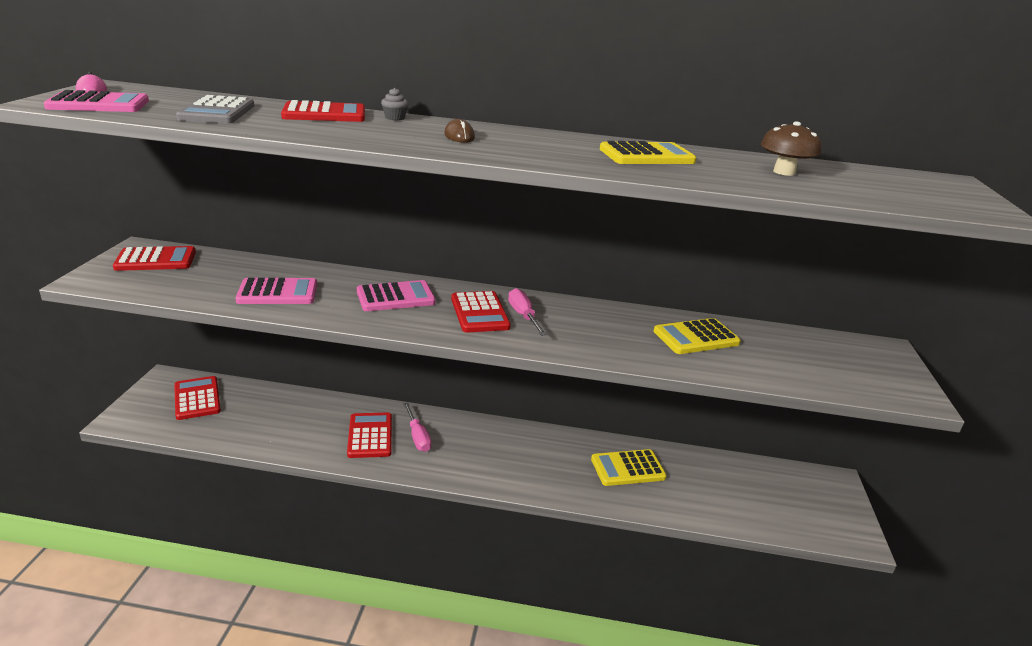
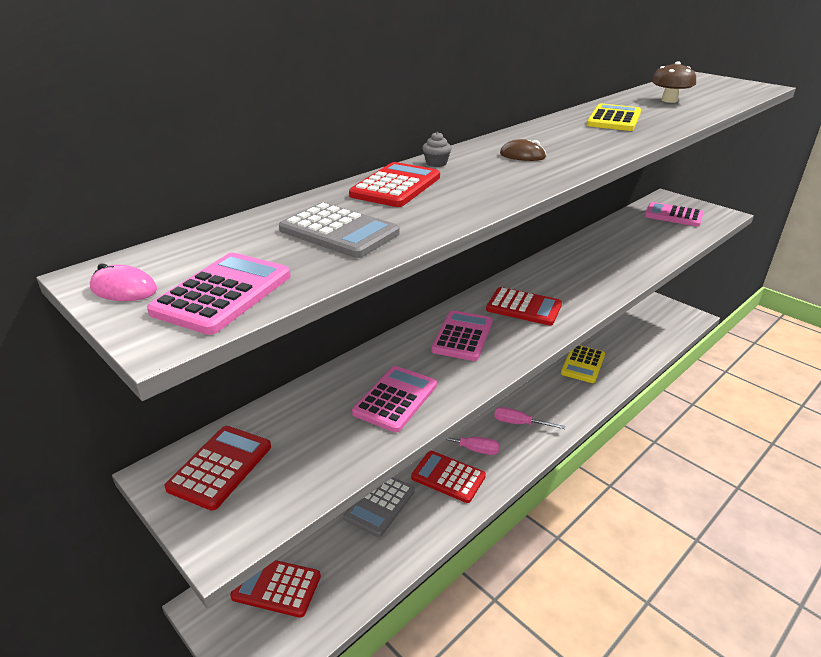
camera: 50 degrees left, 5 degrees up
pink screwdriver [508,288,547,336] -> pink screwdriver moved to [494,407,566,429]
yellow calculator [653,318,741,354] -> none
none -> grey calculator [344,477,415,537]
none -> pink calculator [645,202,704,227]

